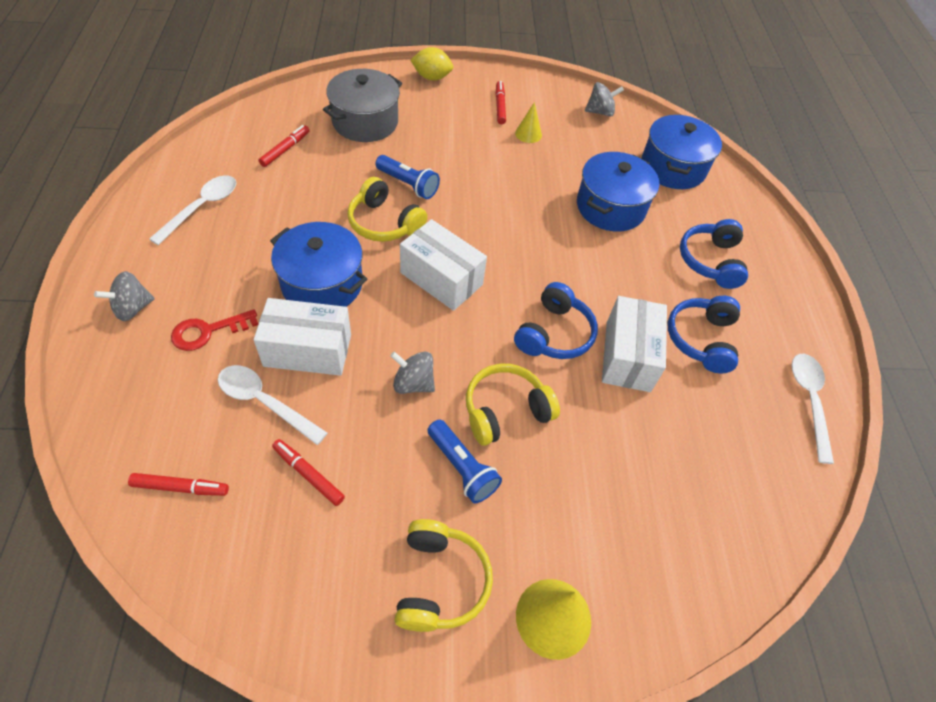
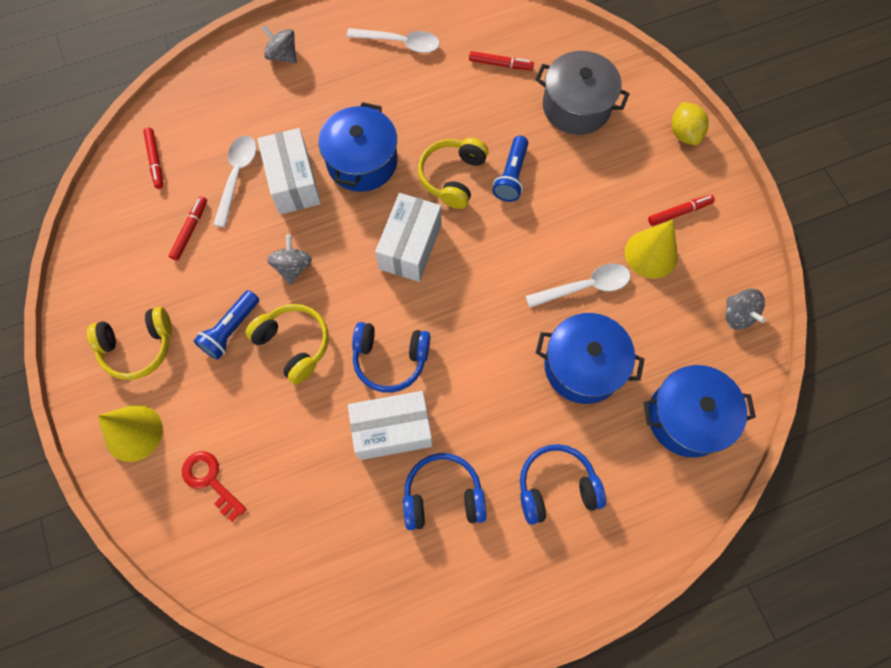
camera: 75 degrees right, 15 degrees up
red key [171,309,258,351] -> red key moved to [182,451,247,522]
yellow cone [515,102,542,143] -> yellow cone [625,220,678,279], size x1.71
white spoon [792,354,834,464] -> white spoon moved to [525,263,631,308]

